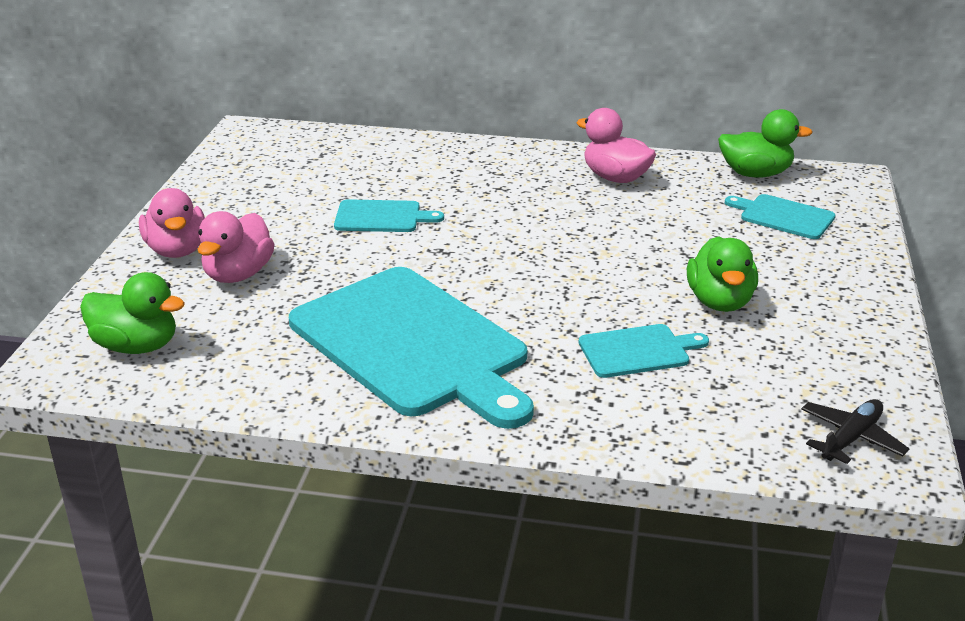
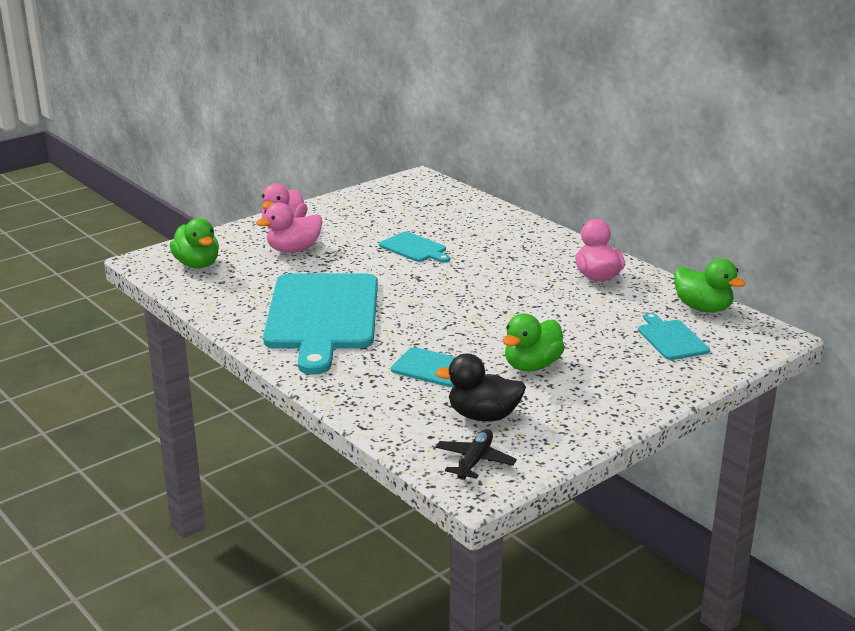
camera: 40 degrees right, 5 degrees down
black plane [801,399,909,464] -> black plane turned 60 degrees counterclockwise [435,429,517,480]
none -> black duck [435,353,526,422]

